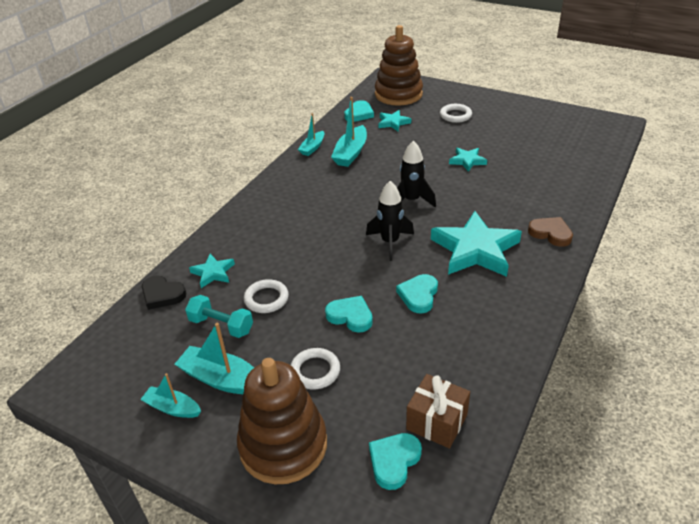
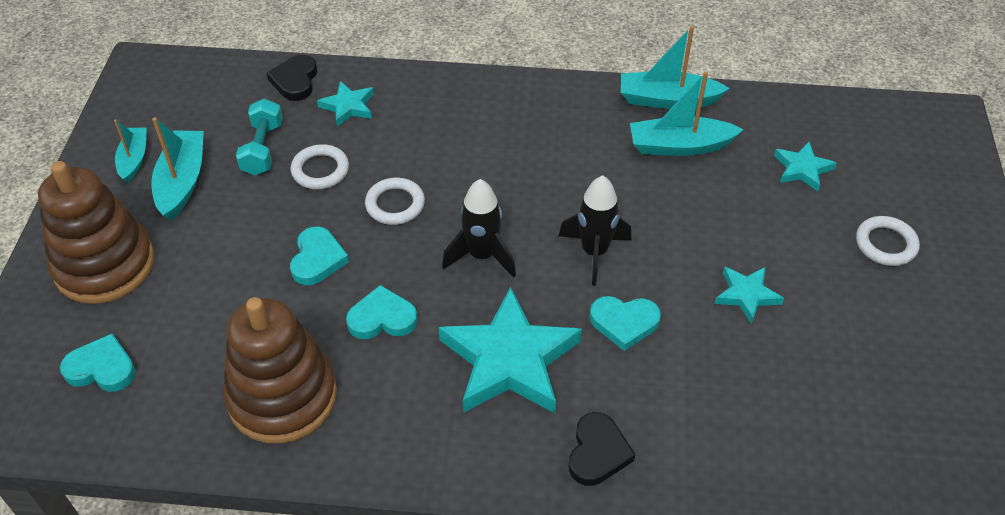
camera: 65 degrees right, 10 degrees up
white ring [291,348,340,390] -> white ring moved to [365,178,425,225]
turquoise boat [298,113,324,156] -> turquoise boat [621,26,730,109], size x1.58
turquoise heart [344,100,374,122] -> turquoise heart moved to [590,296,661,351]
brown stacking toy [375,25,423,106] -> brown stacking toy moved to [223,297,337,444]
brown gift [406,374,470,449] -> none
brown heart [528,217,573,247] -> black heart [569,412,635,486]

